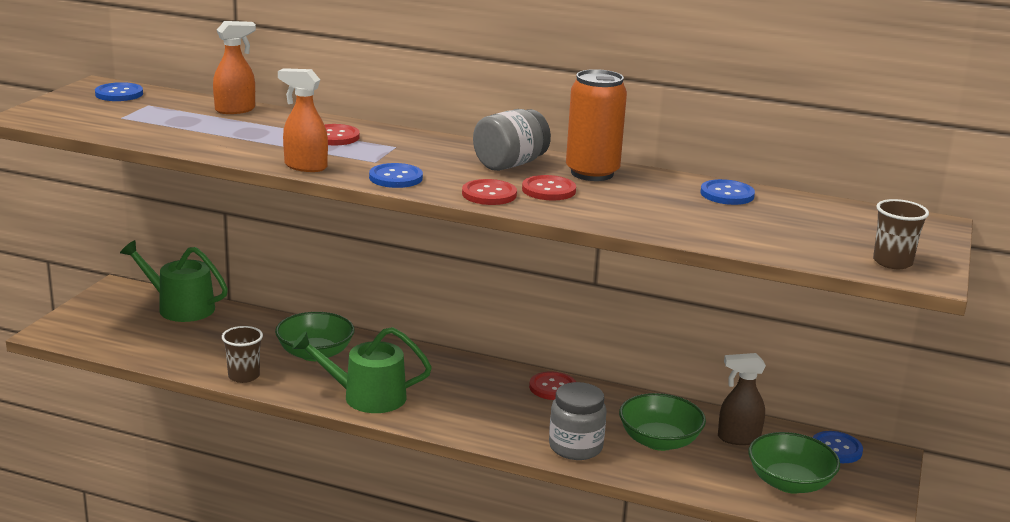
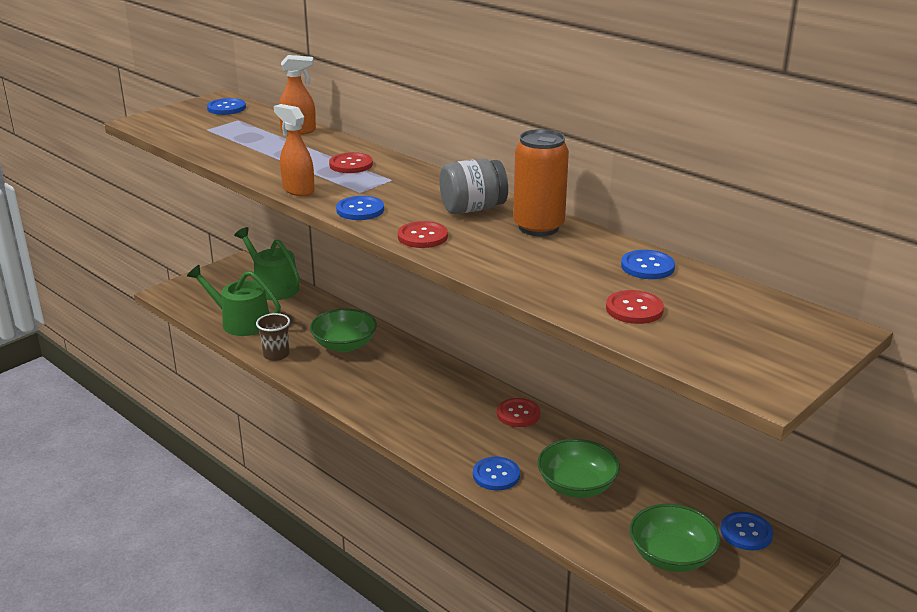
camera: 25 degrees right, 5 degrees up
green watering can [292,327,432,413] -> green watering can moved to [187,265,281,336]
red button [522,175,576,200] -> red button moved to [606,290,664,324]
grey jar [549,382,607,460] -> blue button [473,457,520,491]
brown spray bottle [718,353,766,445] -> none
brown cup [873,199,929,269] -> none

